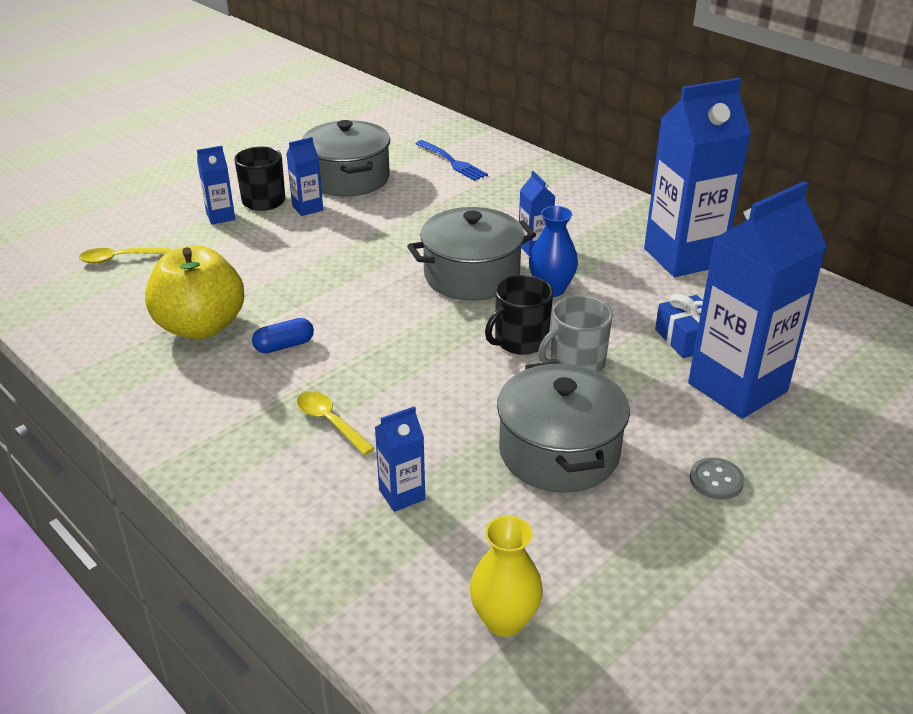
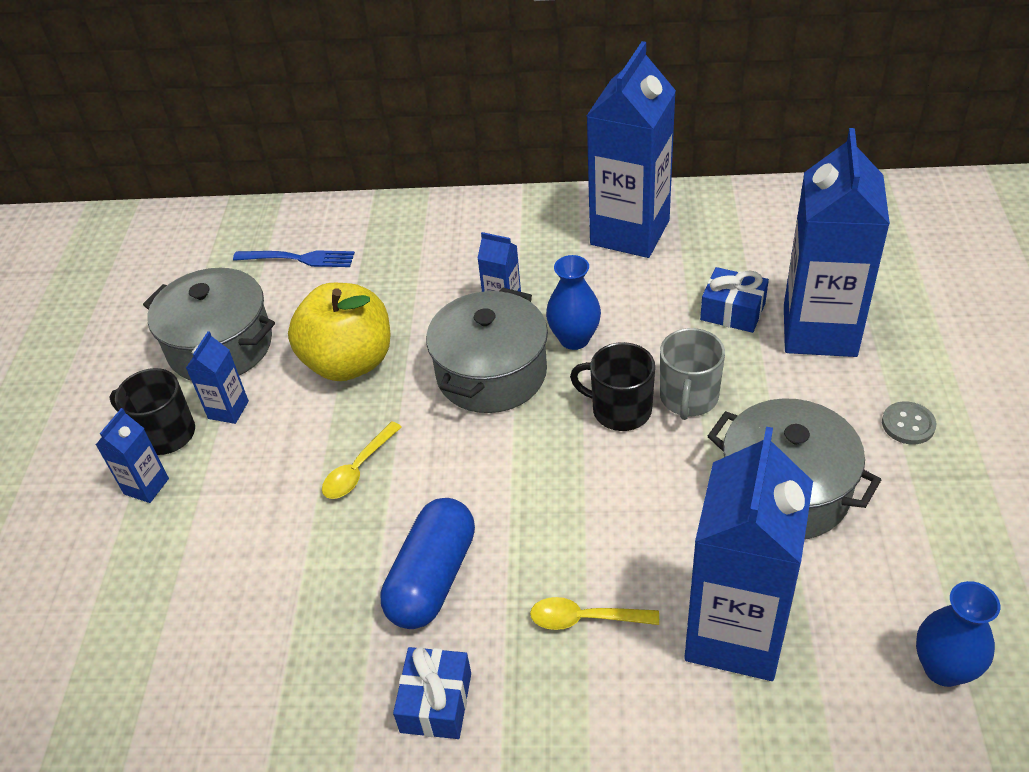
camera: 40 degrees left, 10 degrees up
yellow spoon [79,247,171,264] -> yellow spoon moved to [322,421,402,499]
yellow apple [145,246,244,339] -> yellow apple moved to [288,283,391,381]
blue capsule [252,318,314,353] -> blue capsule [380,498,475,629], size x1.88
blue carton [375,406,425,512] -> blue carton [684,427,813,681], size x2.28
yellow vase [470,516,543,637] -> blue vase [916,581,1000,687]
black mug [485,275,553,355] -> black mug turned 105 degrees clockwise [570,342,655,431]
none -> blue gift [393,647,471,739]

